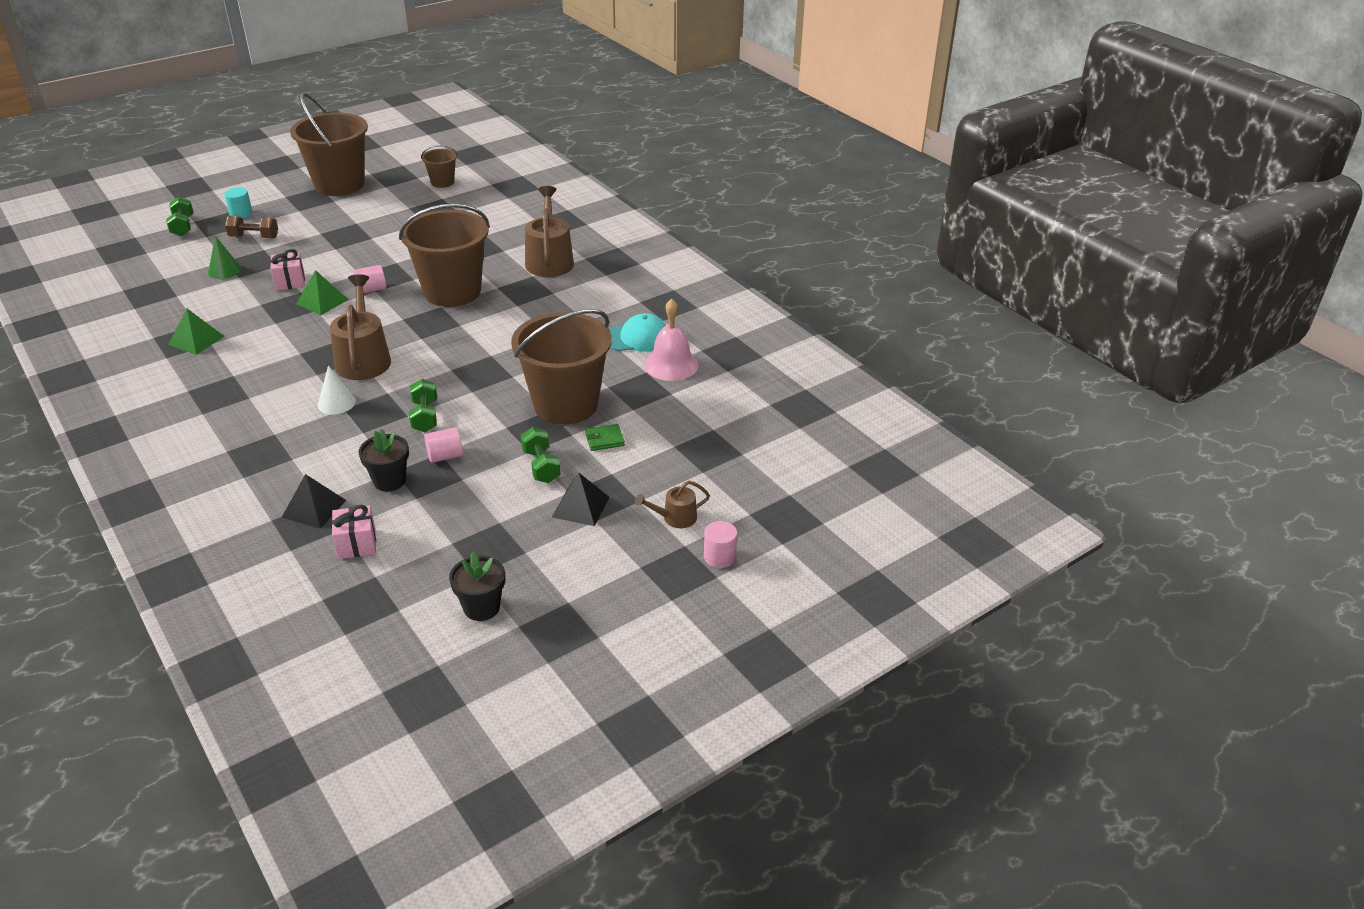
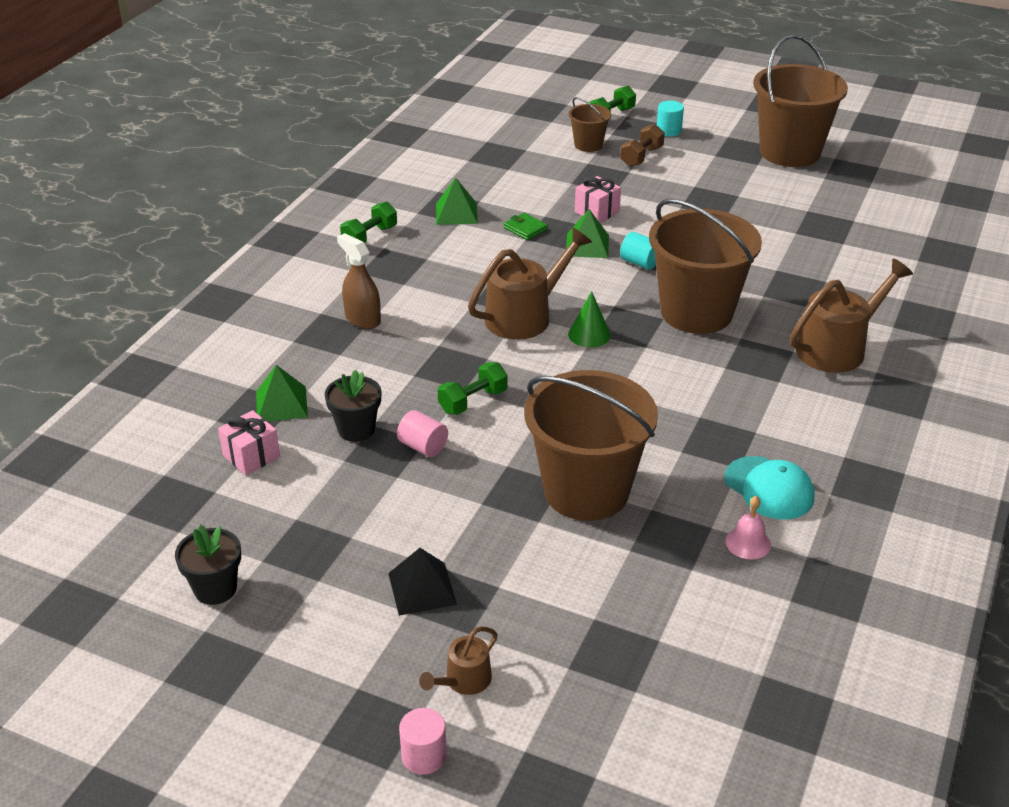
camera: 60 degrees right, 0 degrees up
green cone [208,236,241,279] -> green cone moved to [568,291,611,348]
brown dumbbell [225,216,278,238] -> brown dumbbell turned 60 degrees clockwise [620,124,665,167]
black pyramid [282,474,346,529] -> green pyramid [256,365,308,422]
white cone [318,365,356,414] -> none
pink cylinder [354,265,386,293] -> turquoise cylinder [620,232,656,269]
brown bucket [421,145,458,188] -> brown bucket moved to [569,97,611,152]
green dumbbell [521,427,561,483] -> green dumbbell moved to [340,201,397,243]
green wallet [585,424,625,451] -> green wallet moved to [504,213,548,240]
brown watering can [635,481,710,528] -> brown watering can turned 90 degrees counterclockwise [419,626,498,695]
pink bell [644,299,699,381] -> pink bell [726,496,771,559], size x0.58
none -> brown spray bottle [337,233,381,329]

